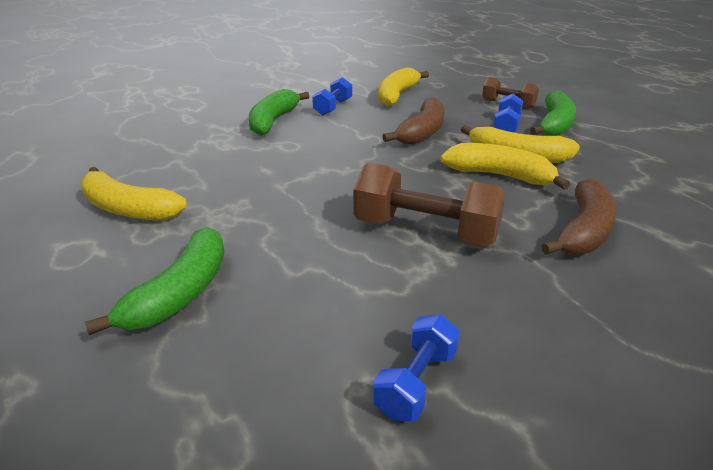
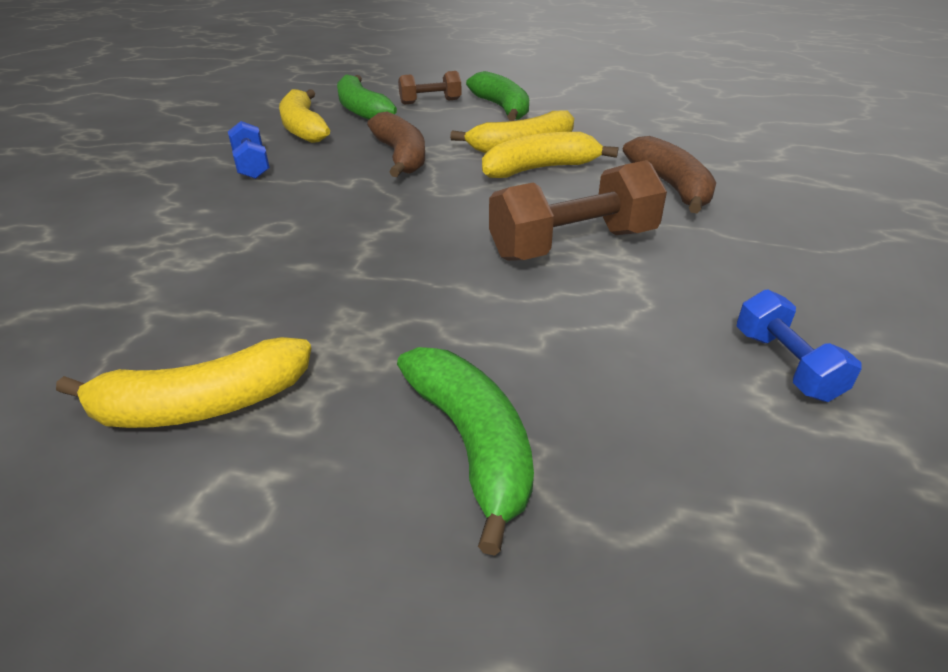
camera: 45 degrees left, 5 degrees up
green banana [249,89,310,136] -> green banana moved to [337,75,397,120]
blue dumbbell [493,94,523,132] -> none

